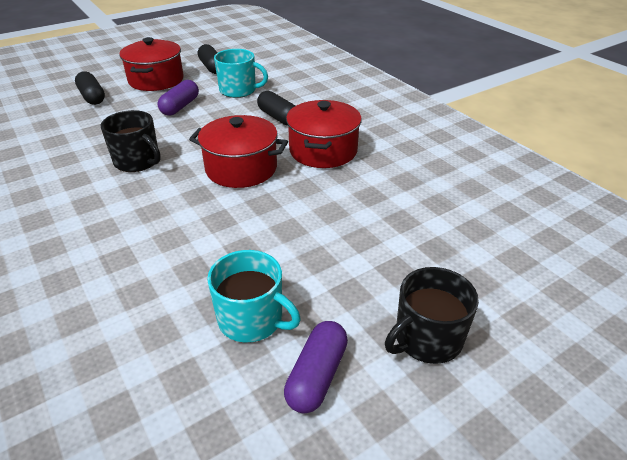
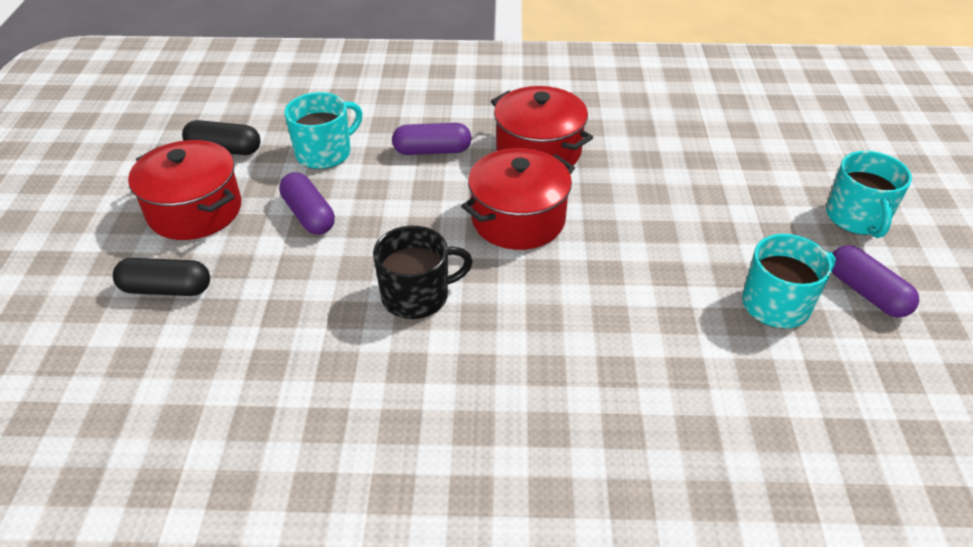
camera: 55 degrees left, 5 degrees up
black capsule [257,91,295,126] -> purple capsule [392,123,472,155]
black mug [385,267,479,364] -> turquoise mug [826,151,912,238]

